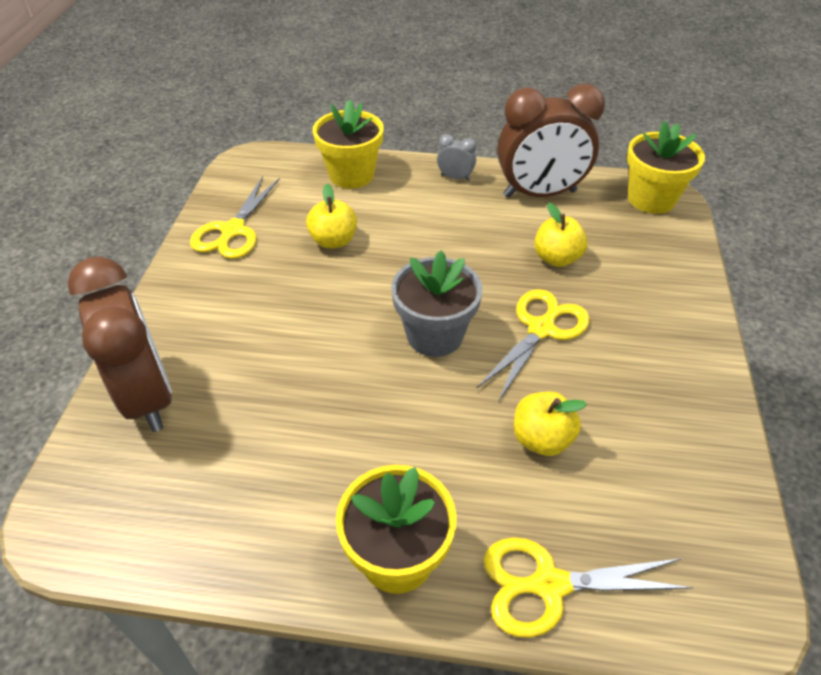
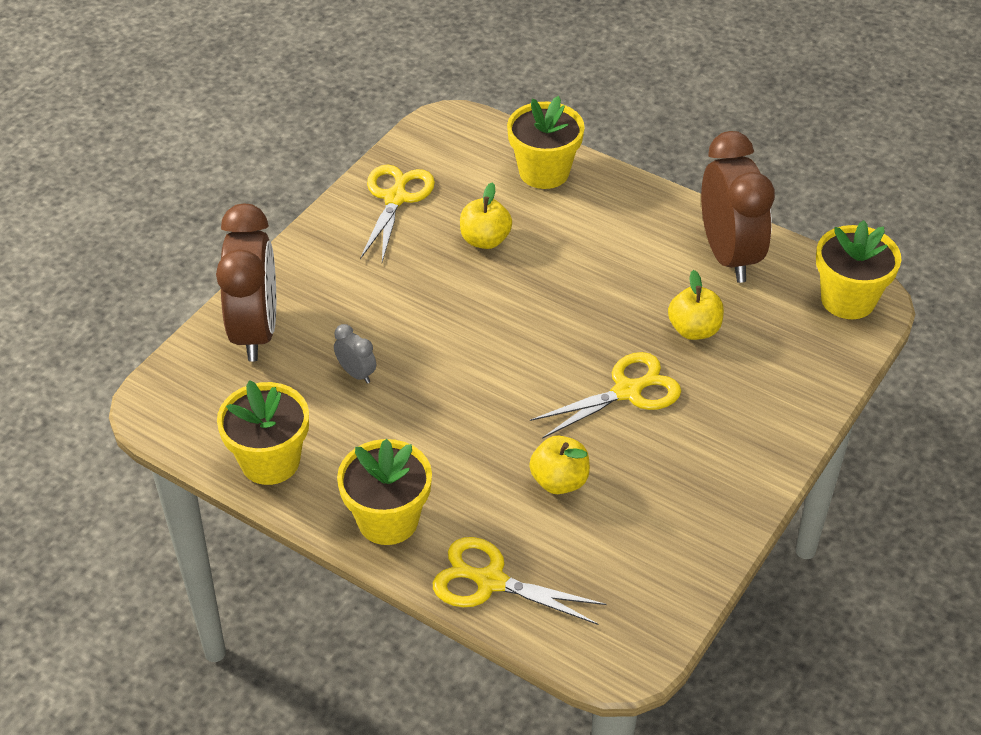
camera: 25 degrees right, 0 degrees up
yellow scissors [190,176,280,259] -> yellow scissors turned 150 degrees clockwise [360,165,435,262]
grey flower pot [391,251,483,357] -> none
grey clock [437,134,476,181] -> grey clock moved to [334,324,376,384]
brown clock [497,83,605,198] -> brown clock turned 120 degrees counterclockwise [701,131,775,283]
none -> yellow flower pot [217,380,309,485]

